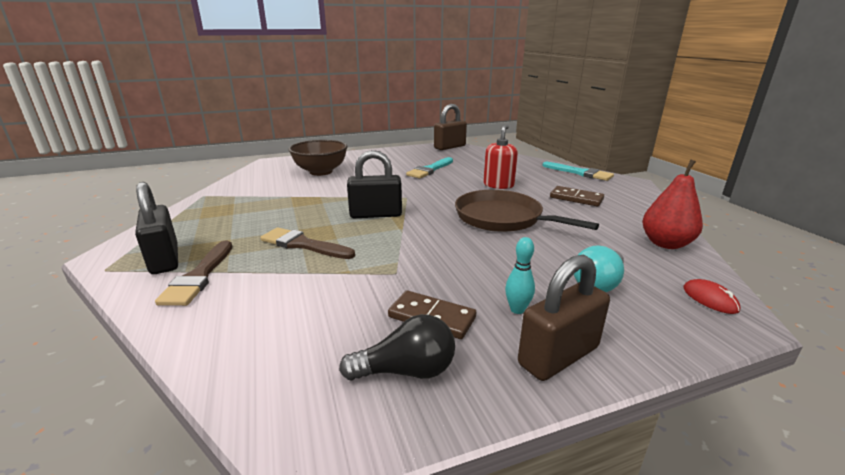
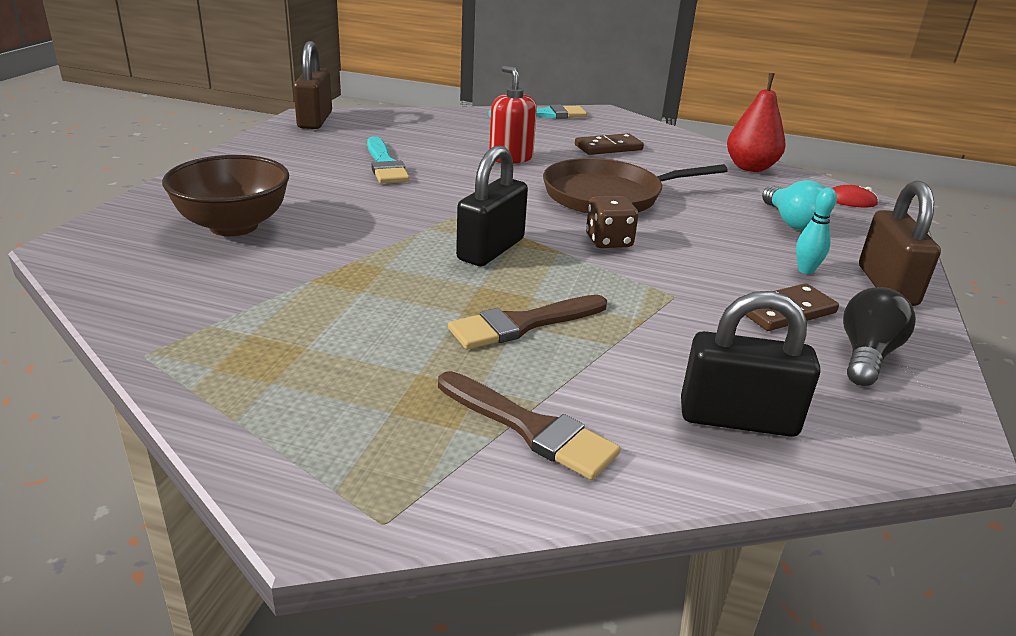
camera: 55 degrees left, 5 degrees up
black padlock [135,182,178,274] -> black padlock moved to [681,291,821,437]
none -> brown dice [586,196,639,248]

